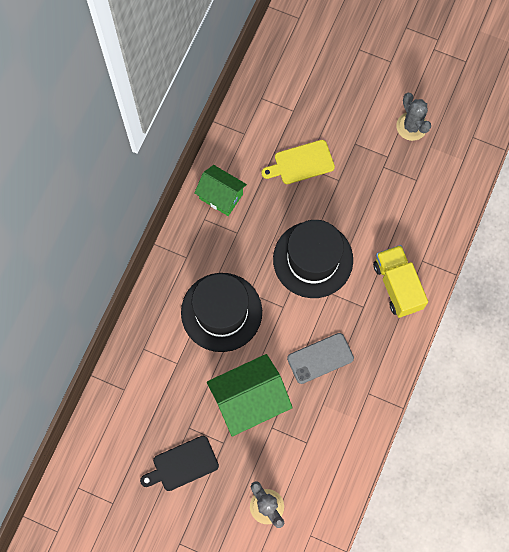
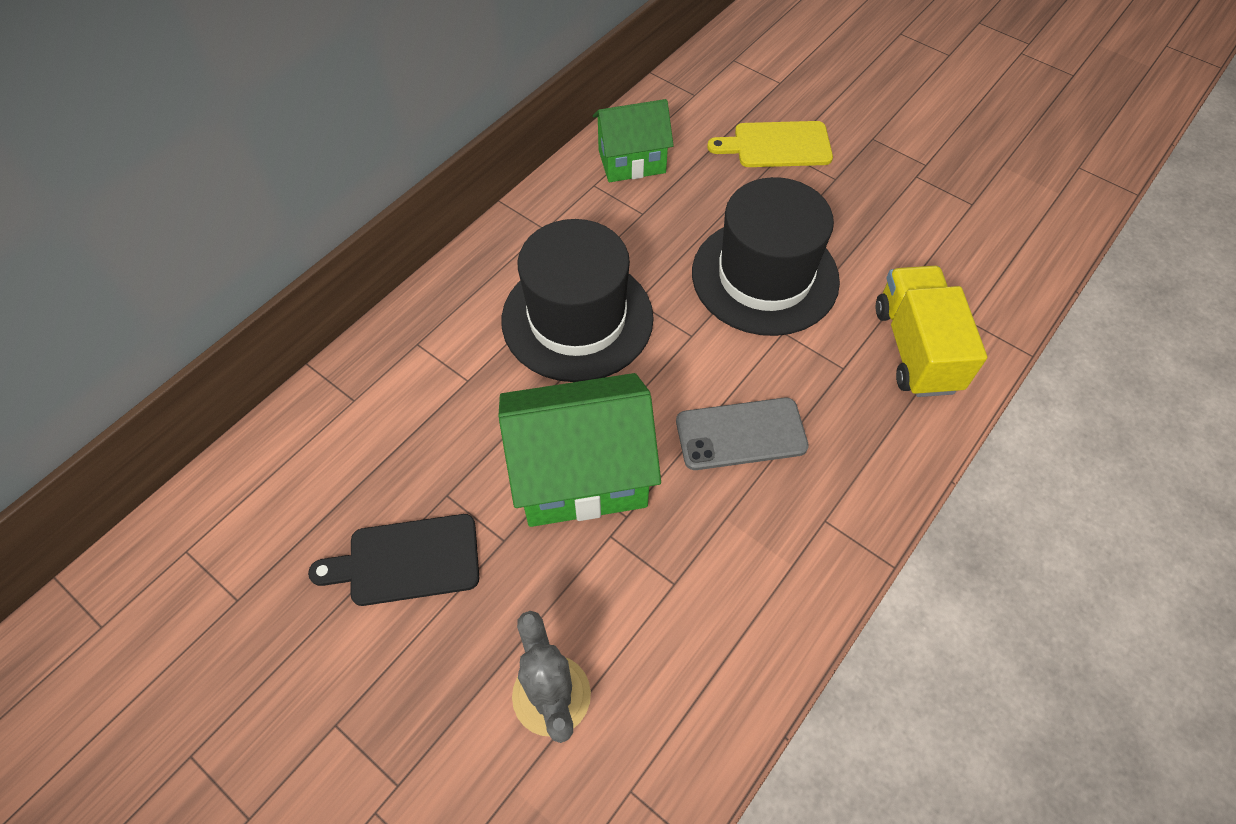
camera: 15 degrees right, 15 degrees down
green house [194,165,247,216] -> green house turned 60 degrees counterclockwise [593,99,674,182]
grey cactus [396,93,431,141] -> none

